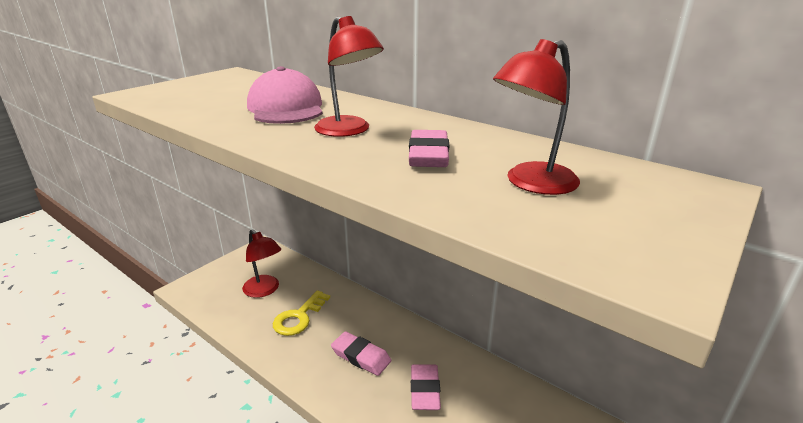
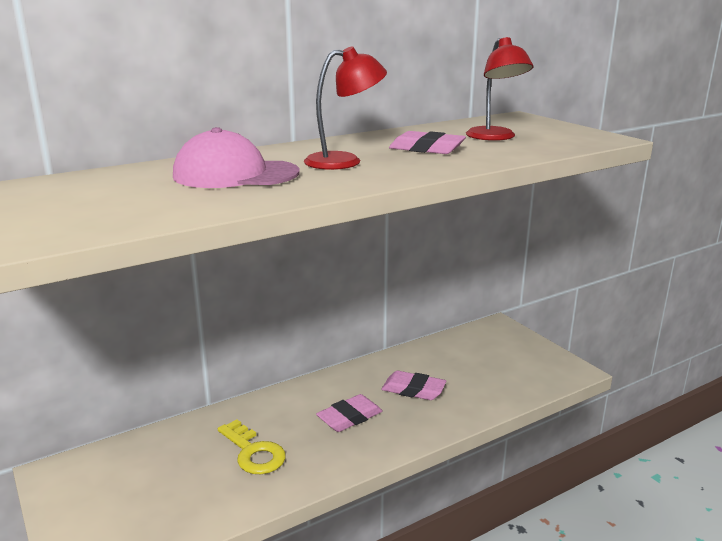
camera: 70 degrees left, 5 degrees down
red lamp [242,230,281,298] -> none

